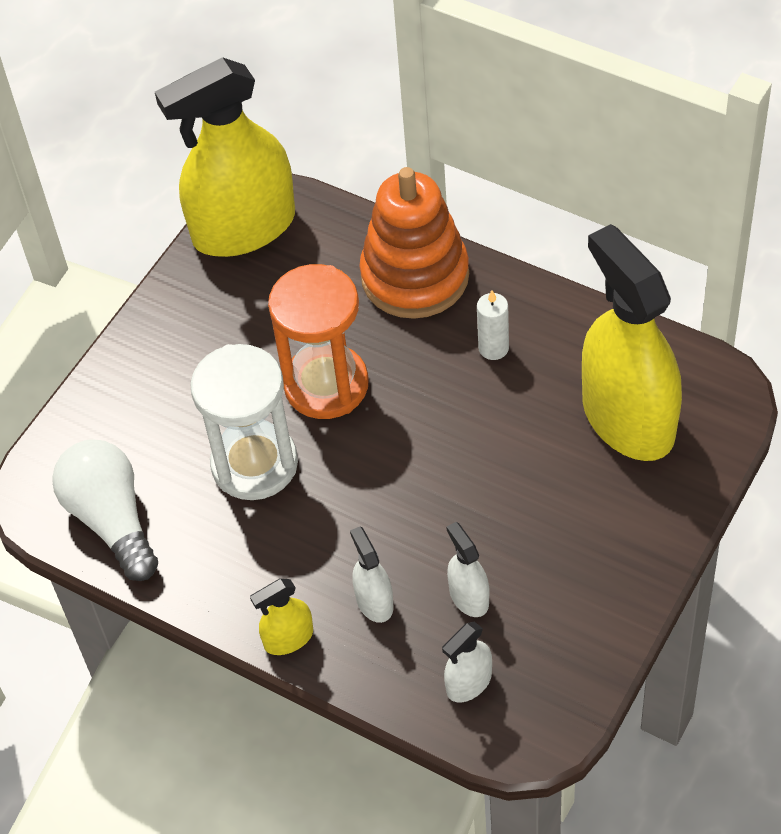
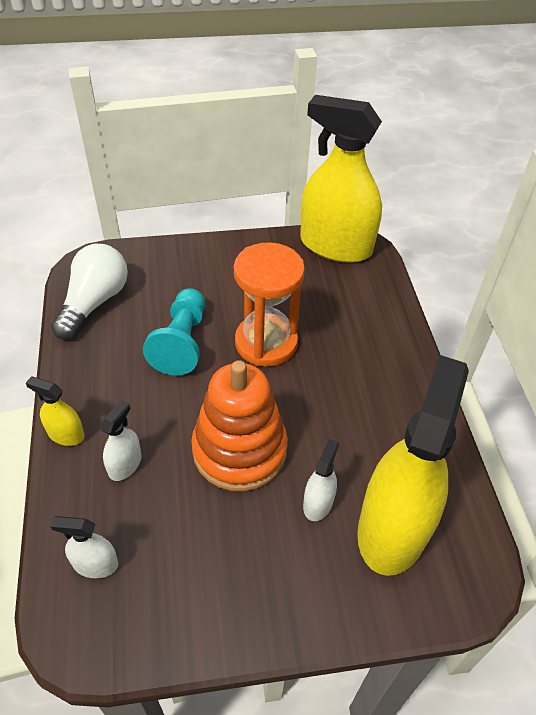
camera: 45 degrees right, 5 degrees down
white hourglass [190,344,298,500] -> turquoise pawn [143,288,205,376]
orange stacking toy [359,167,469,319] -> orange stacking toy moved to [191,360,288,491]
white spray bottle [446,522,490,617] -> white spray bottle moved to [303,439,339,521]
white candle [477,290,509,360] -> none

